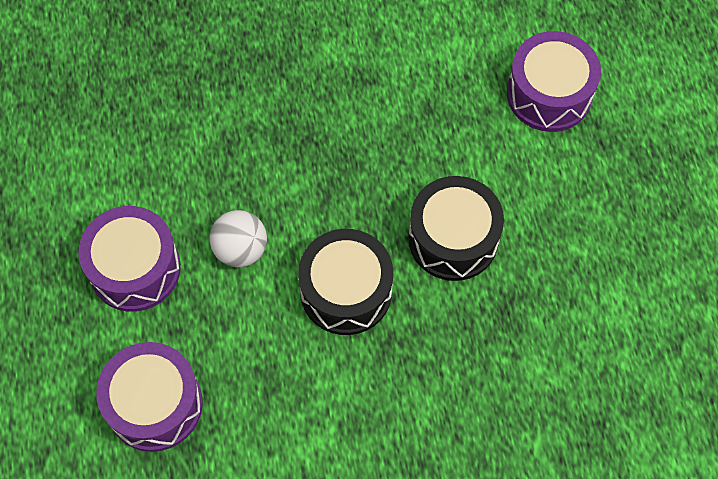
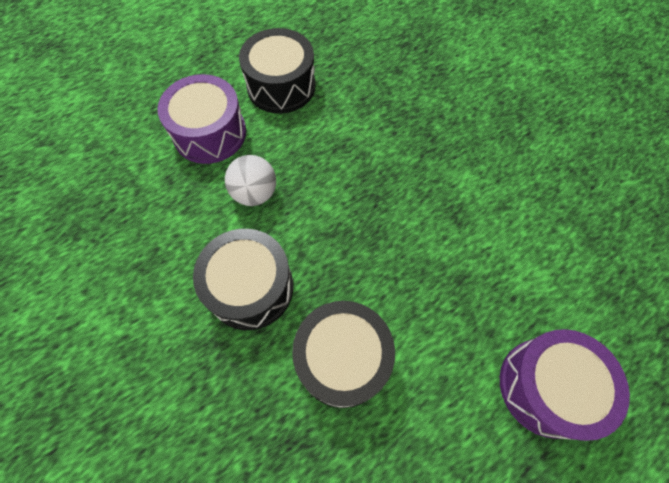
camera: 65 degrees right, 0 degrees up
purple drum [96,342,203,452] -> none
none -> black drum [239,28,316,114]

